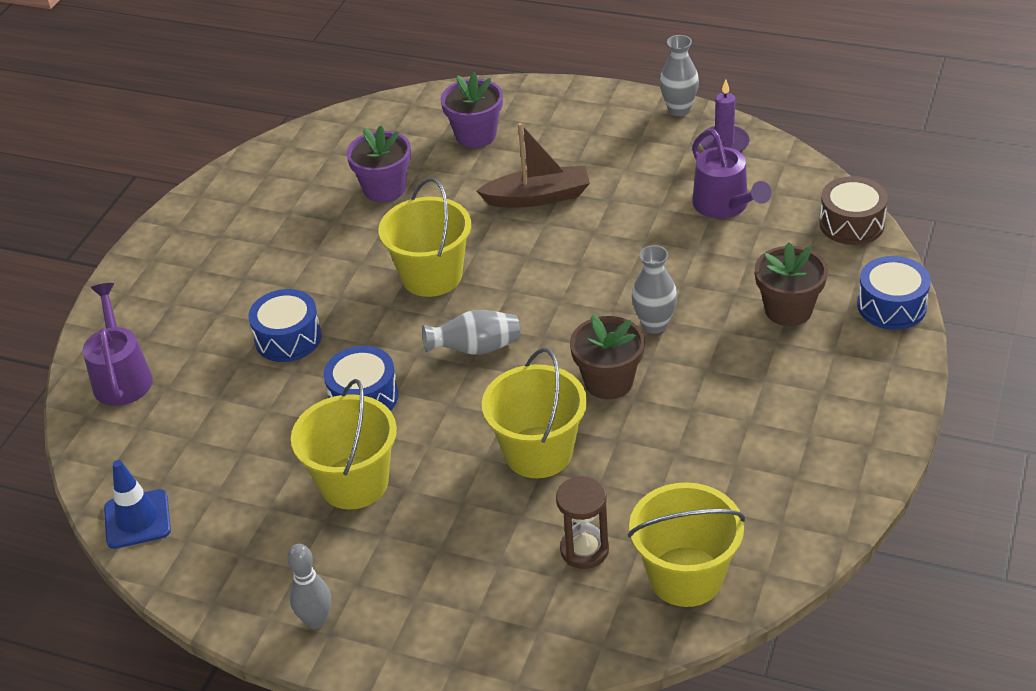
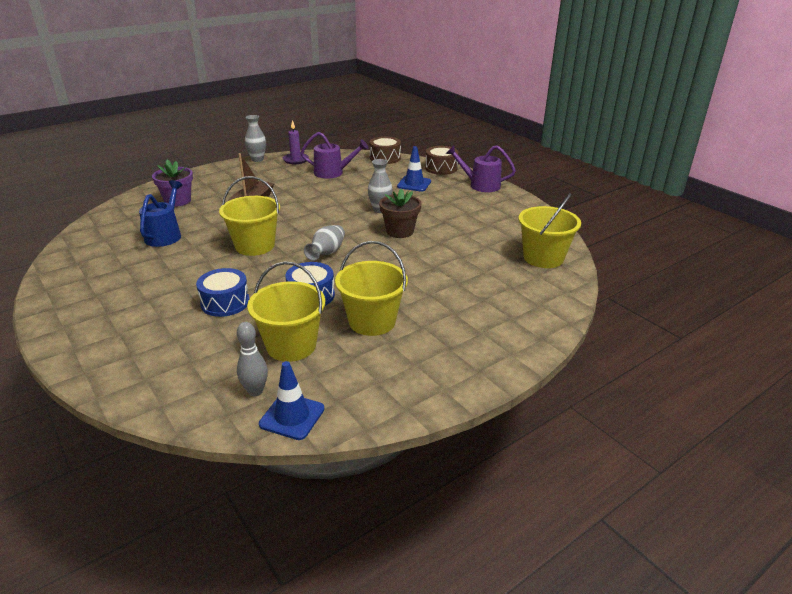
camera: 60 degrees left, 10 degrees down
purple watering can [83,283,153,406] -> purple watering can moved to [446,145,516,192]
grey bowling pin [287,544,331,629] -> grey bowling pin moved to [237,322,268,396]
purple flower pot [346,125,411,202] -> blue watering can [139,180,183,247]
yellow bucket [482,348,587,478] -> yellow bucket moved to [247,261,325,362]
brown hourglass [556,477,609,569] -> none
brown flower pot [755,242,828,326] -> blue traffic cone [397,146,431,192]
blue drum [857,256,931,330] -> brown drum [425,146,459,175]

